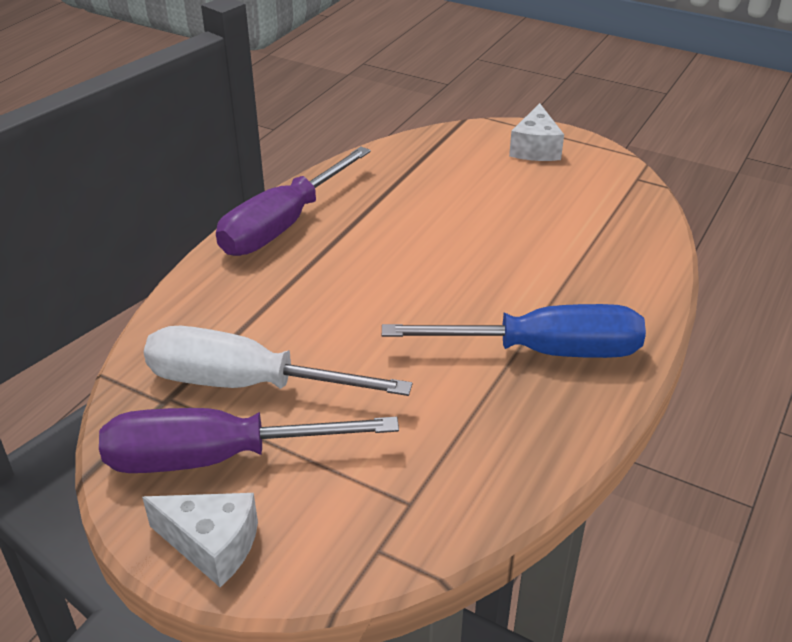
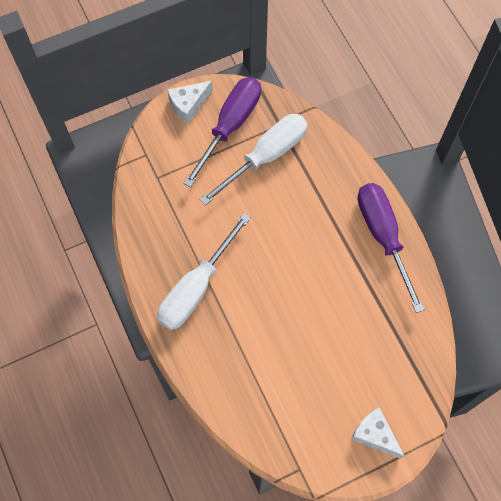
camera: 125 degrees right, 30 degrees up
blue screwdriver [382,304,646,358] -> white screwdriver [157,213,251,330]

